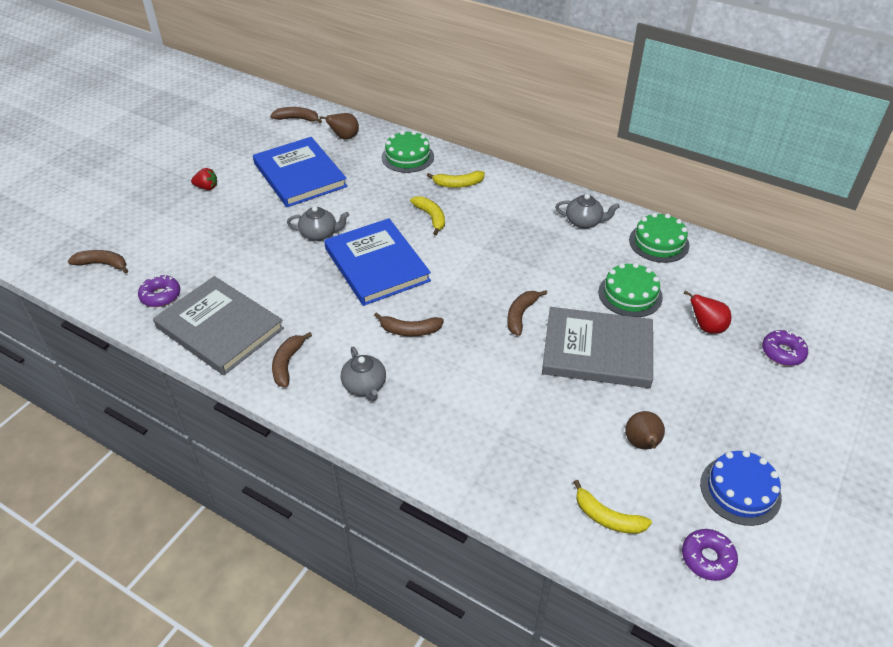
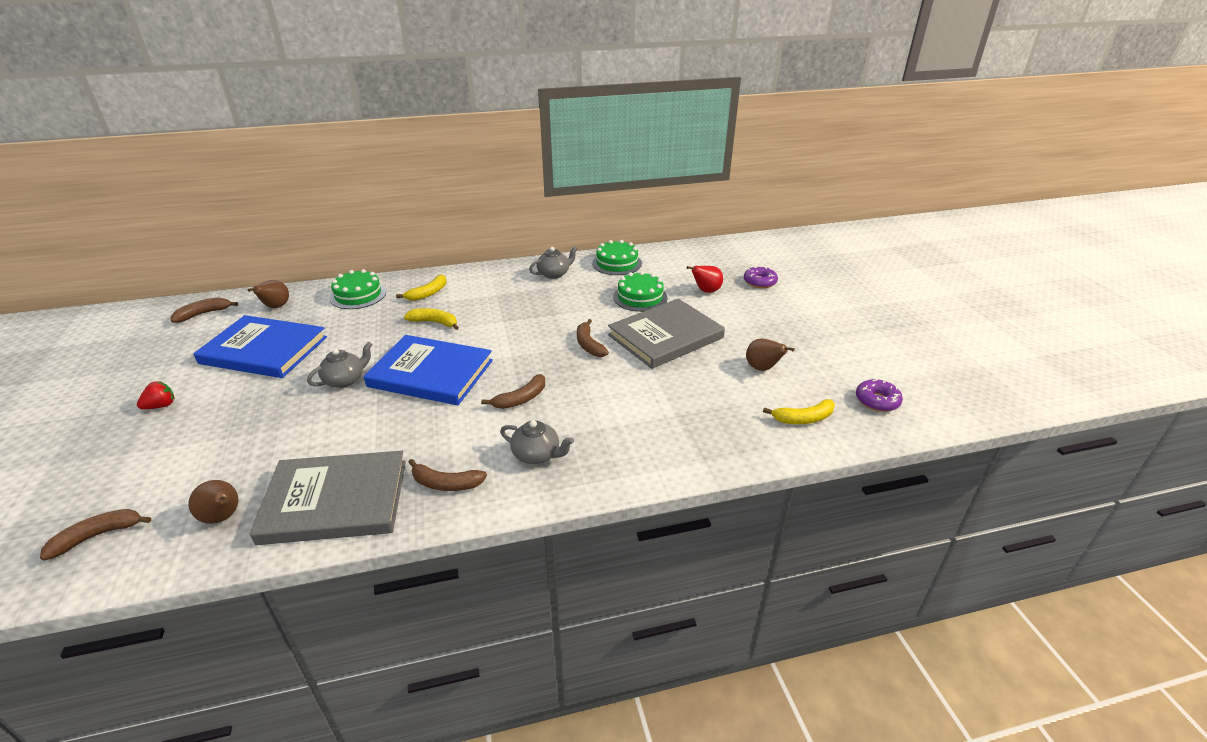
camera: 45 degrees left, 10 degrees down
purple donut [138,275,180,307] -> brown pear [188,480,238,524]
brown banana [272,332,312,387] -> brown banana turned 45 degrees counterclockwise [409,459,487,491]
blue cake [700,450,782,526] -> none

